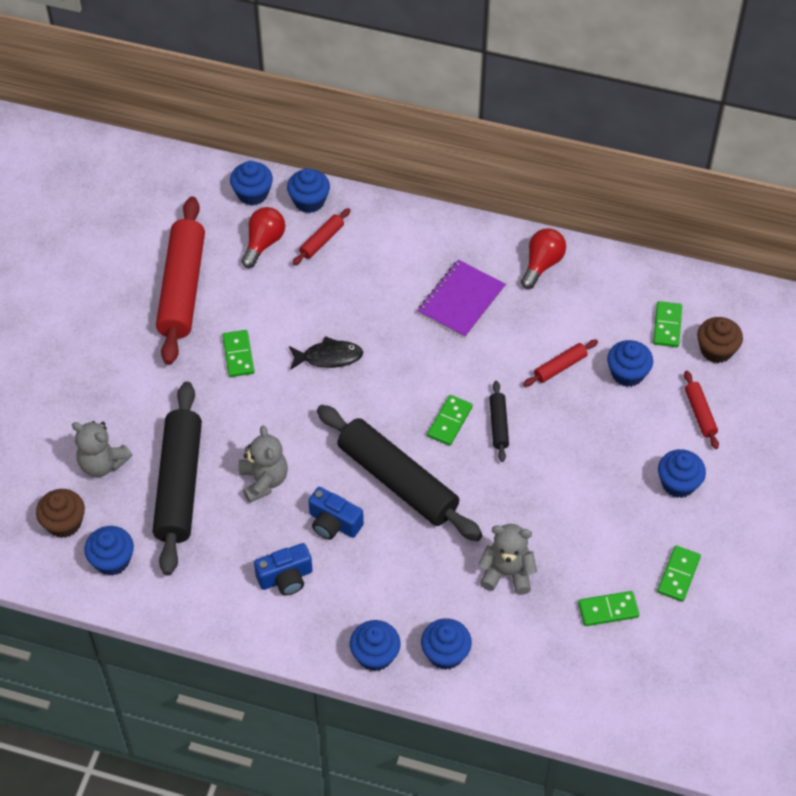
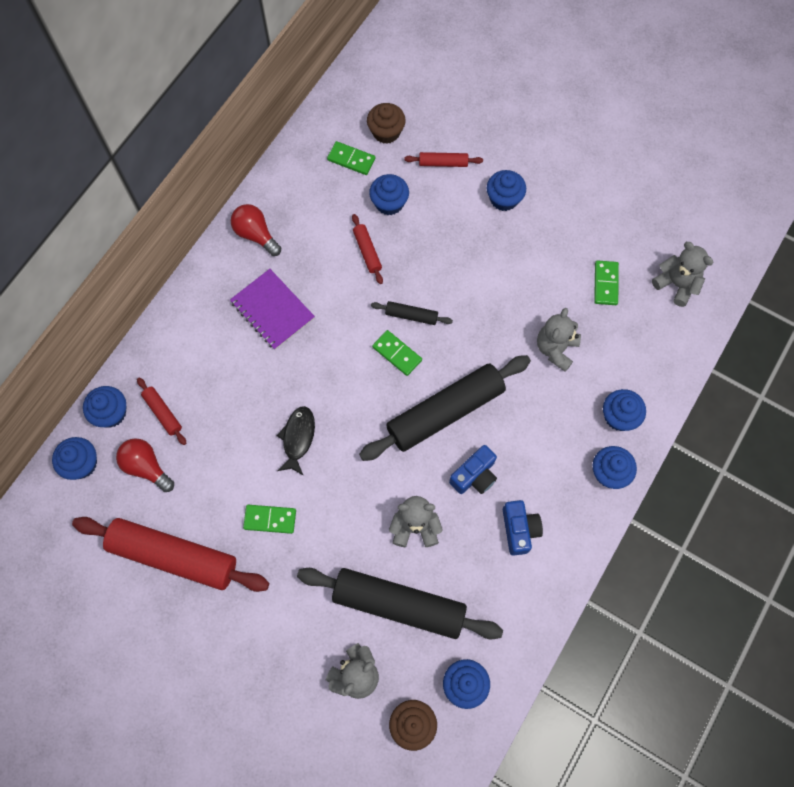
camera: 75 degrees left, 15 degrees up
green domino [657,546,701,602] -> none
none -> grey teddy bear [652,242,714,307]

